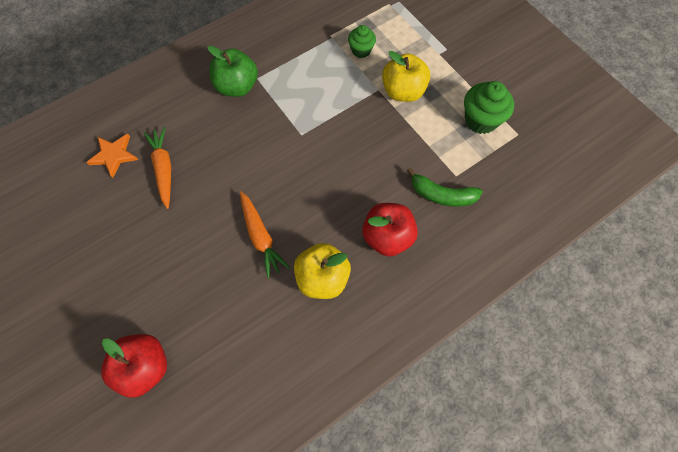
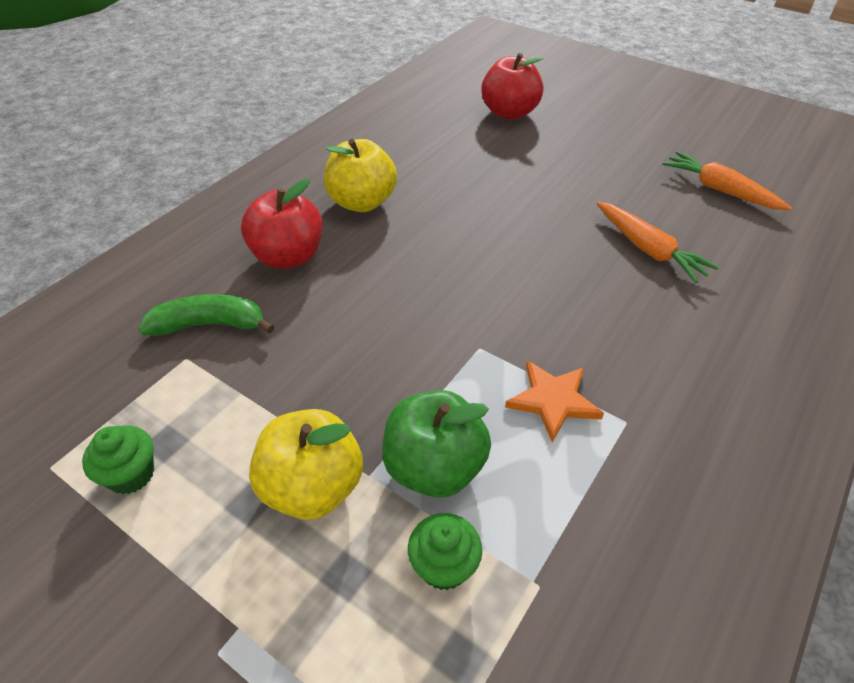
camera: 160 degrees right, 20 degrees down
orange star [86,134,138,178] -> orange star moved to [505,361,604,442]
green apple [208,46,258,97] -> green apple moved to [382,390,491,498]
orange carrot [240,191,290,278] -> orange carrot moved to [663,151,792,210]
green cupcake [464,81,514,134] -> green cupcake [82,425,154,494], size x0.62

